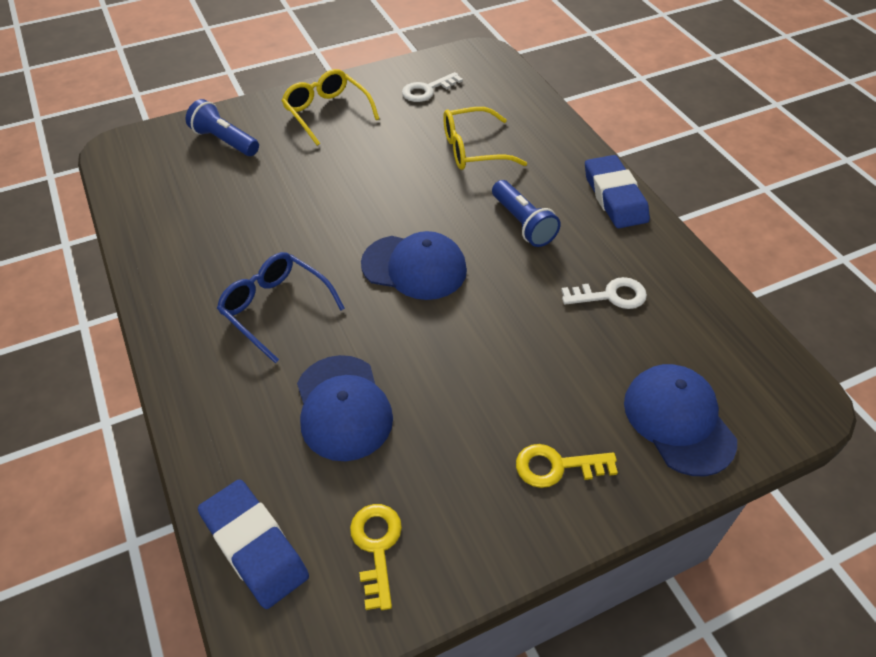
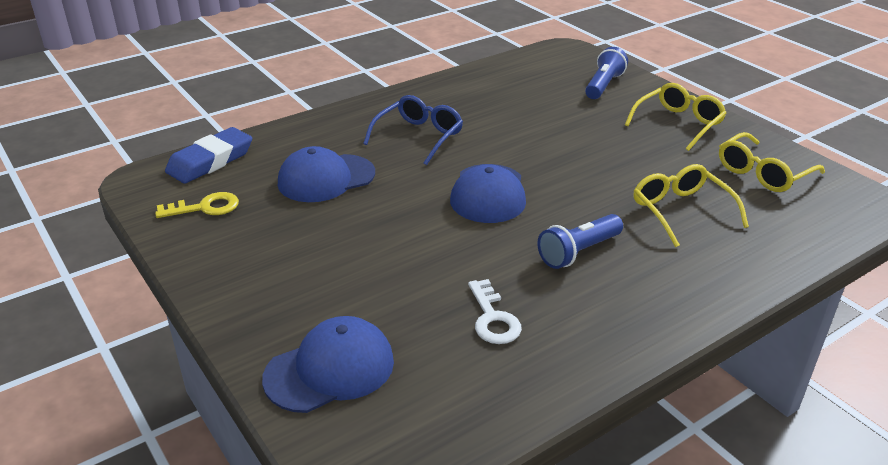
camera: 80 degrees right, 15 degrees down
white key [402,72,463,102] -> yellow glasses [719,132,825,192]
yellow key [516,444,618,488] -> none
blue eraser [585,155,650,228] -> none

